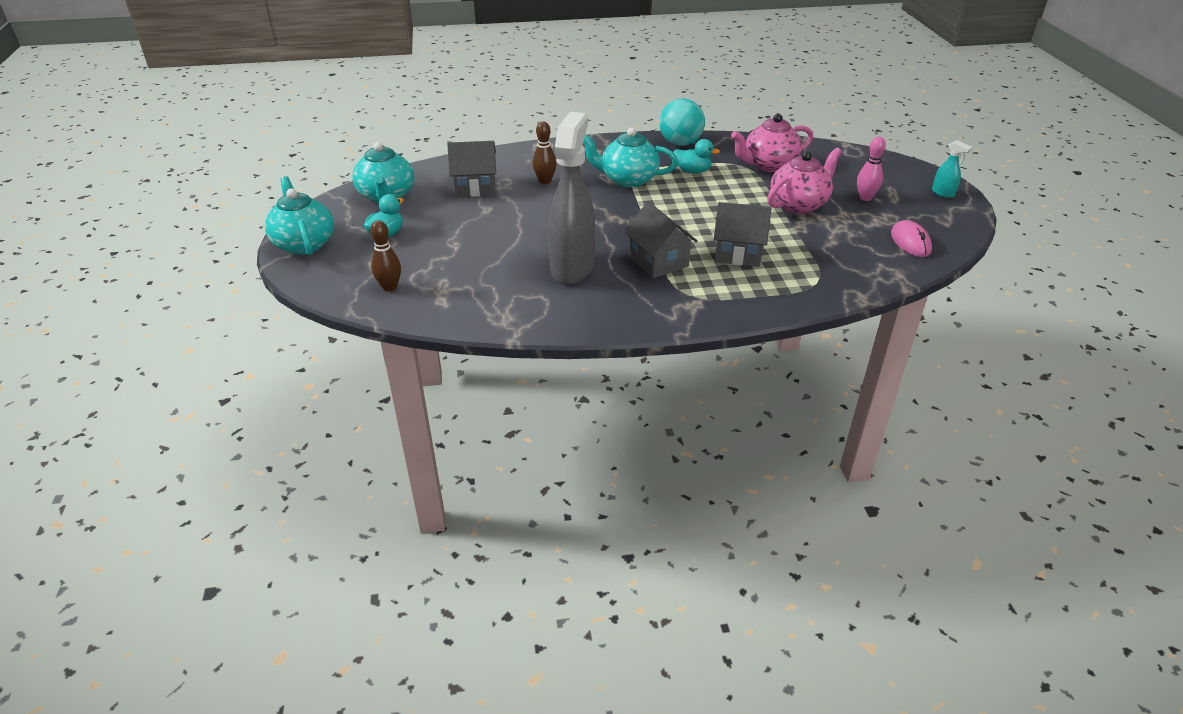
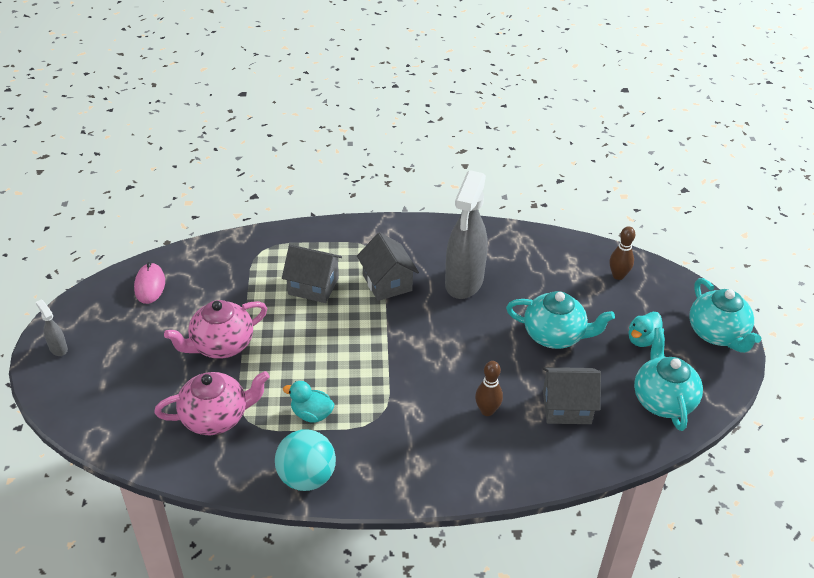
camera: 175 degrees left, 5 degrees up
turquoise teapot [583,127,678,188] -> turquoise teapot moved to [506,291,615,349]
pink bowling pin [857,137,886,201] -> none
turquoise spray bottle [932,140,973,198] -> grey spray bottle [36,300,68,356]

